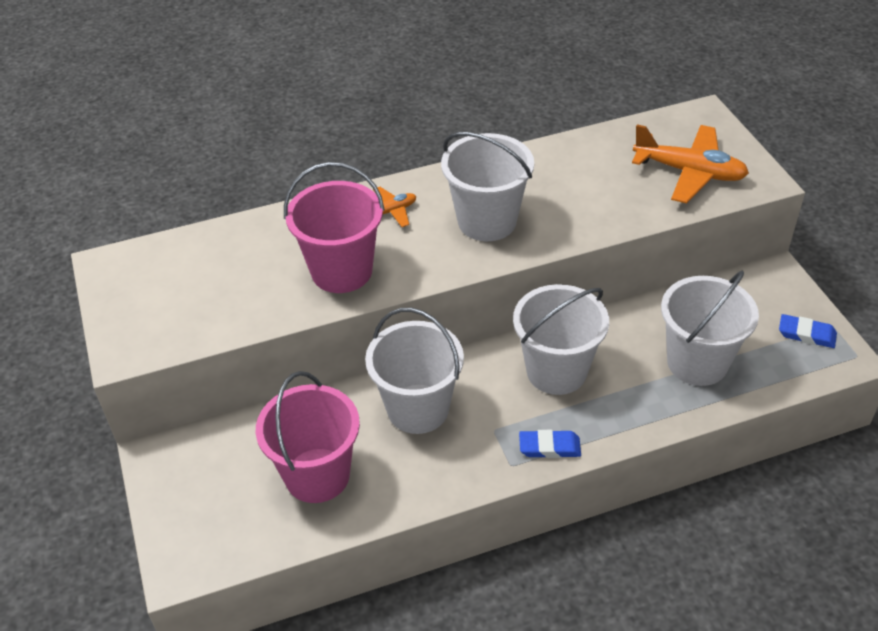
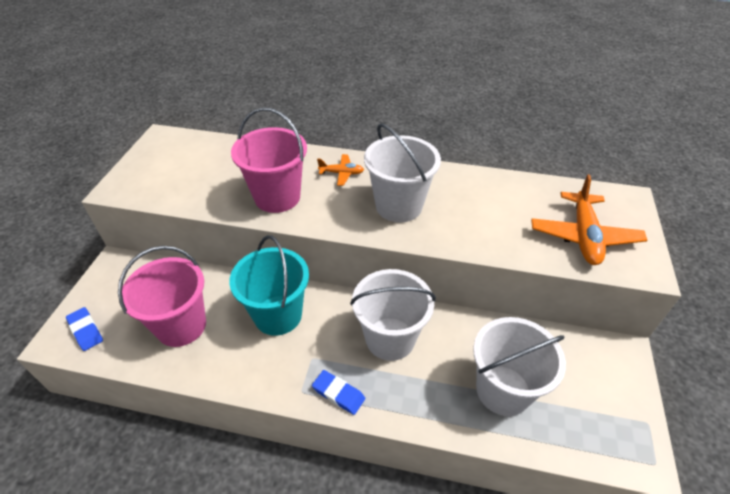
camera: 30 degrees right, 0 degrees up
white bucket [365,308,464,434] -> turquoise bucket [229,235,309,336]
orange plane [632,124,749,203] -> orange plane turned 45 degrees clockwise [531,174,647,265]
blue eraser [779,314,837,348] -> blue eraser moved to [66,307,103,351]

